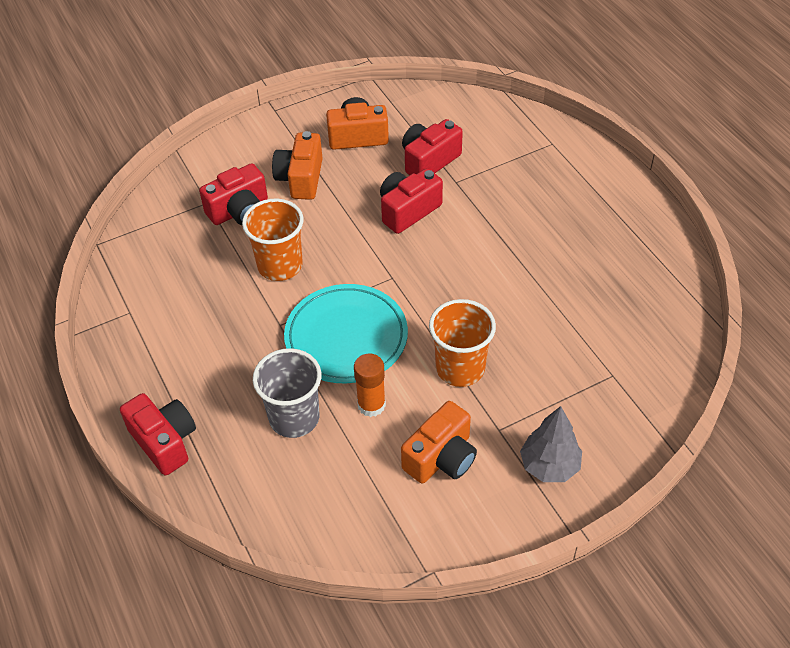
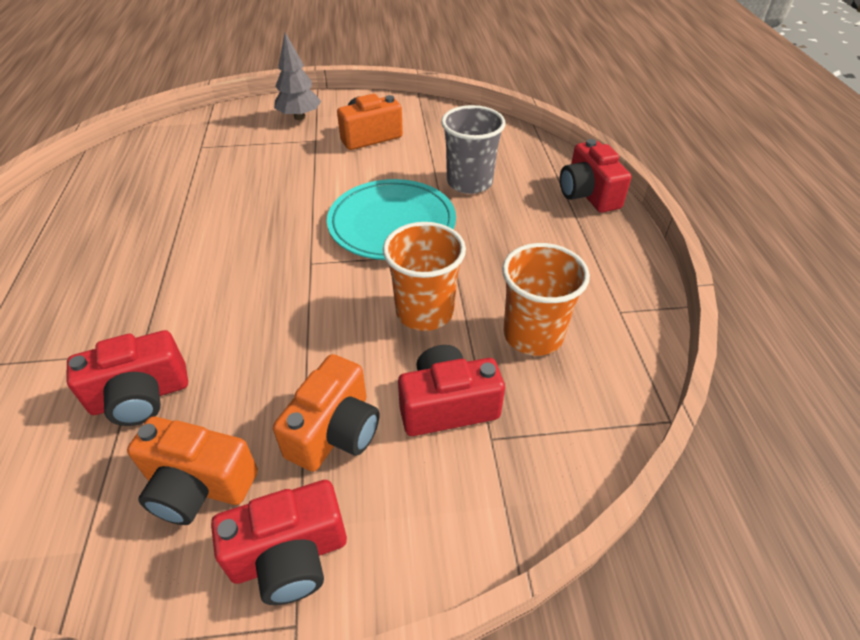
camera: 160 degrees left, 5 degrees down
orange glue stick [354,354,386,417] -> none
red camera [380,168,443,234] -> red camera moved to [211,480,347,605]
orange cup [429,299,496,387] -> orange cup moved to [502,243,590,356]

